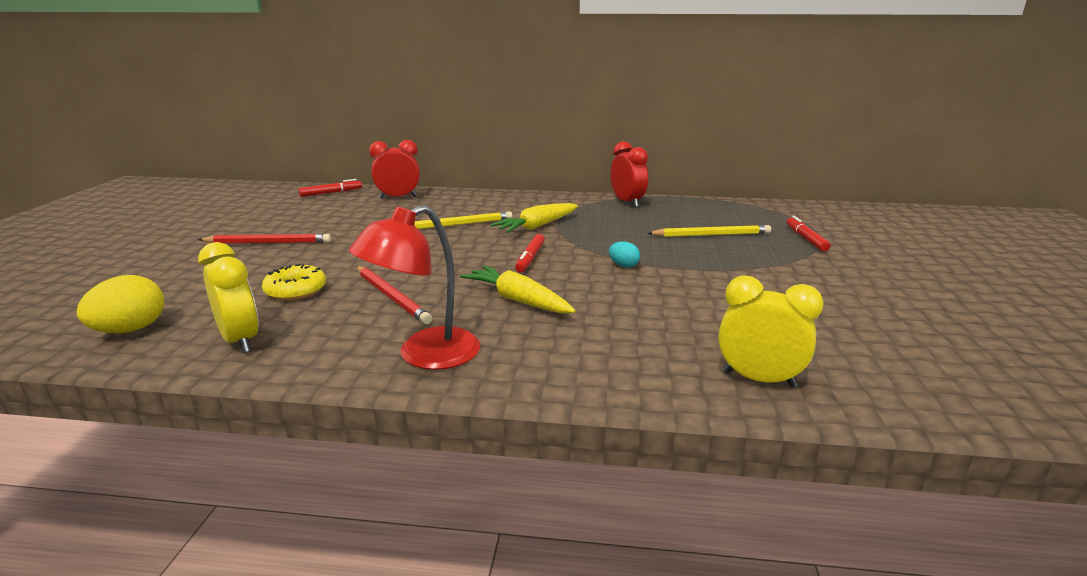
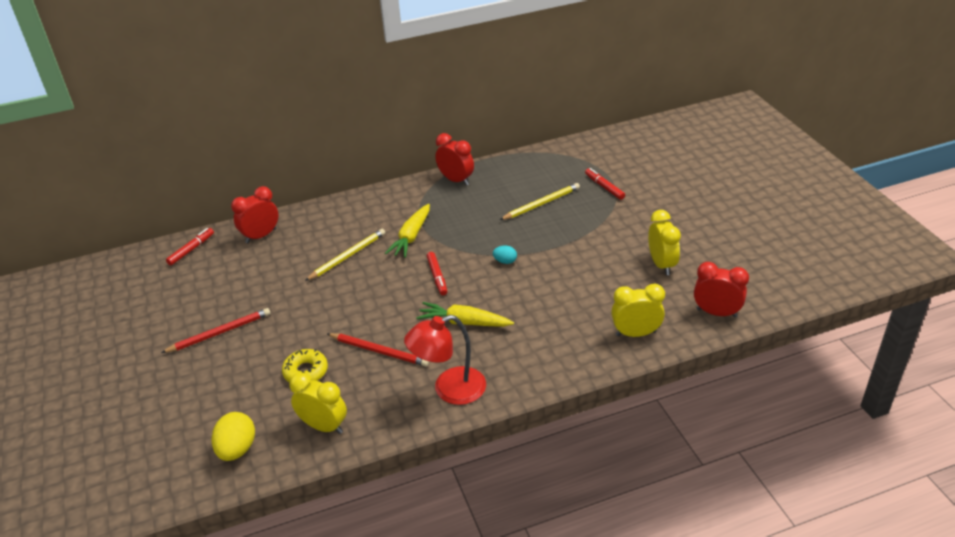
camera: 25 degrees left, 15 degrees up
red lamp [349,205,480,370] -> red lamp turned 45 degrees clockwise [404,315,486,405]
none -> yellow clock [648,210,681,275]
none -> red clock [694,262,749,317]

